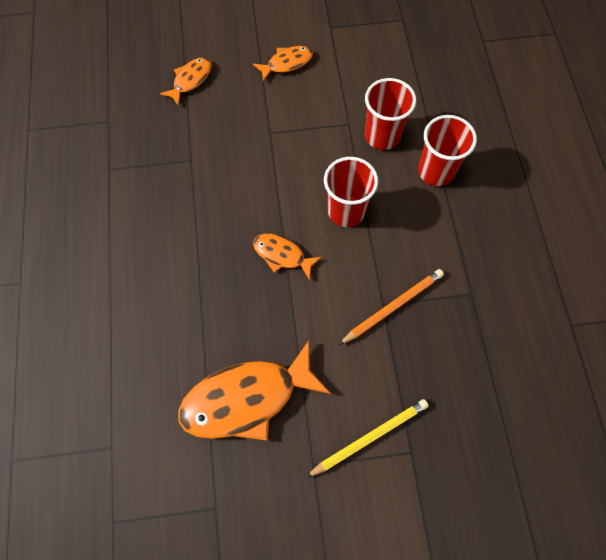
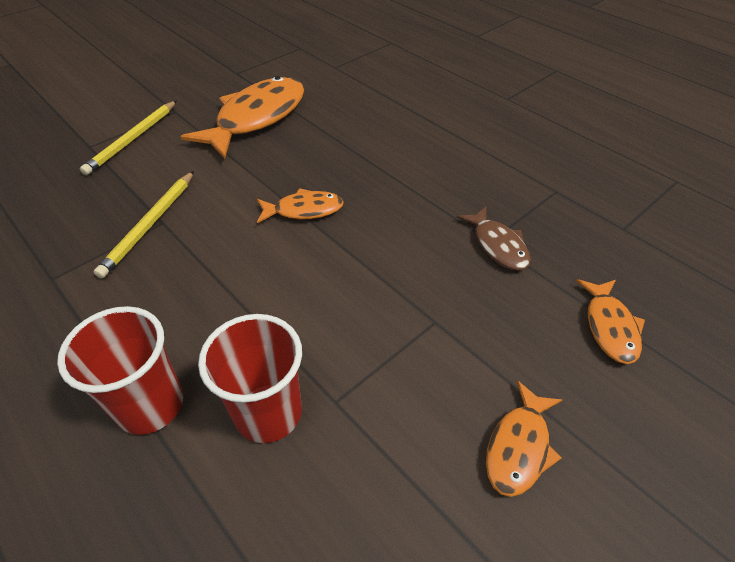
camera: 145 degrees right, 20 degrees down
red cup [324,157,378,227] -> none
orange pencil [339,269,444,345] -> yellow pencil [94,171,194,278]
none -> brown fish [457,207,531,270]

